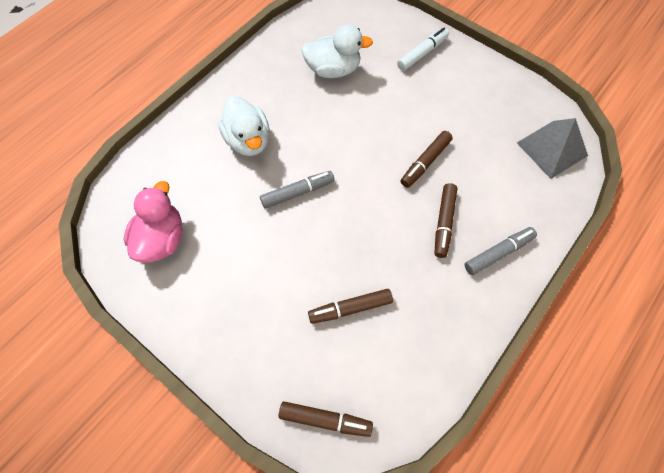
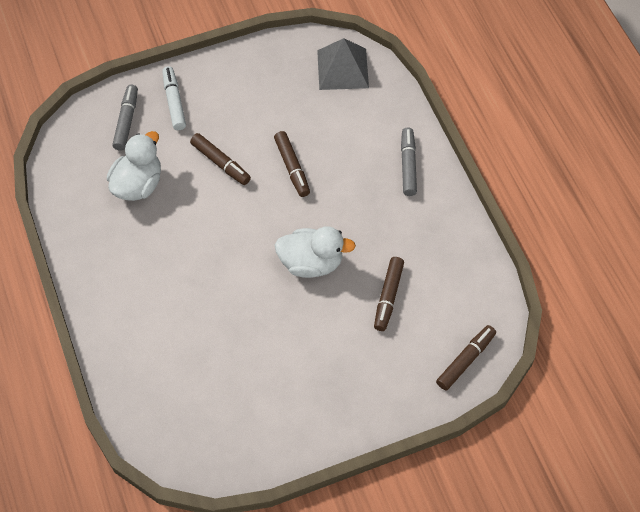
camera: 60 degrees left, 5 degrees down
pink duck [123,181,182,263] -> none
white duck [218,96,269,156] -> white duck moved to [275,226,356,278]
grey marker [260,171,335,209] -> grey marker moved to [112,85,138,151]
brown marker [434,183,457,258] -> brown marker moved to [190,133,251,185]

